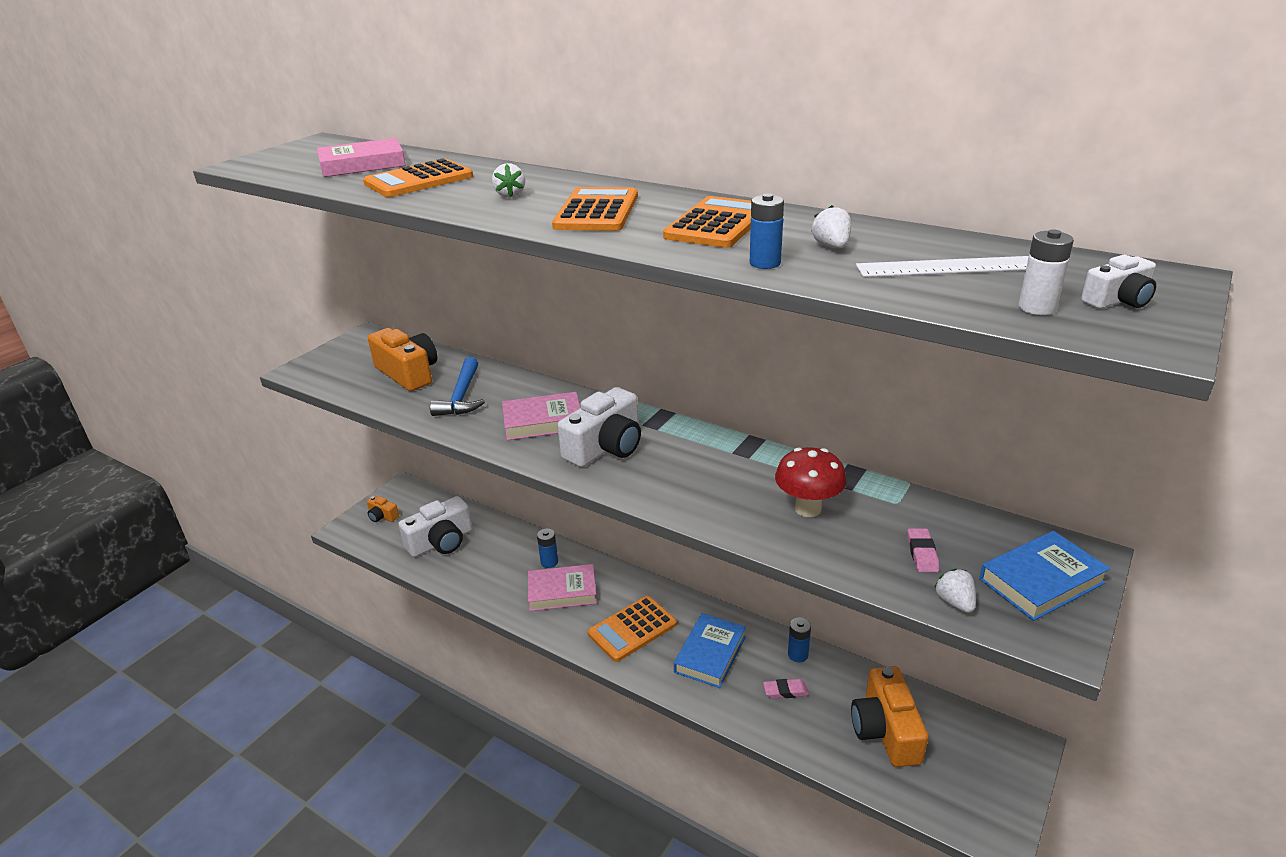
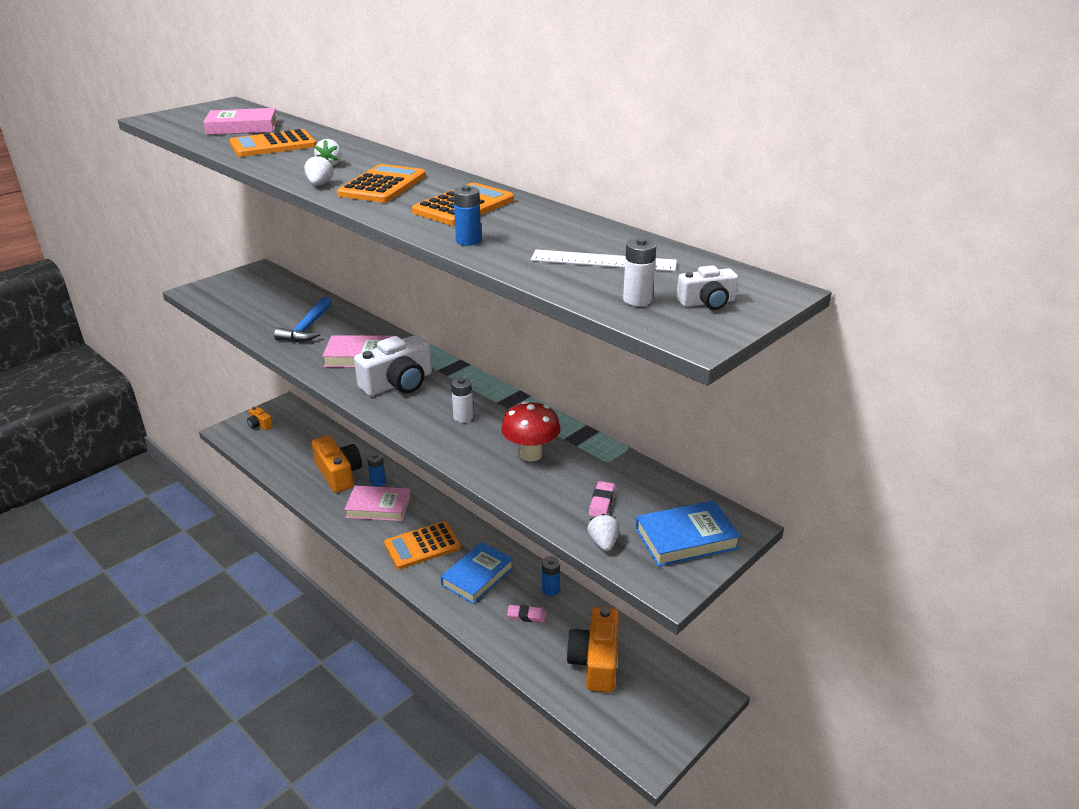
camera: 10 degrees right, 0 degrees up
orange camera [368,328,437,391] -> orange camera moved to [312,435,362,493]
white camera [398,496,472,557] -> none
white strawberry [812,205,851,248] -> white strawberry moved to [304,155,333,186]
none -> white battery [451,377,473,423]

